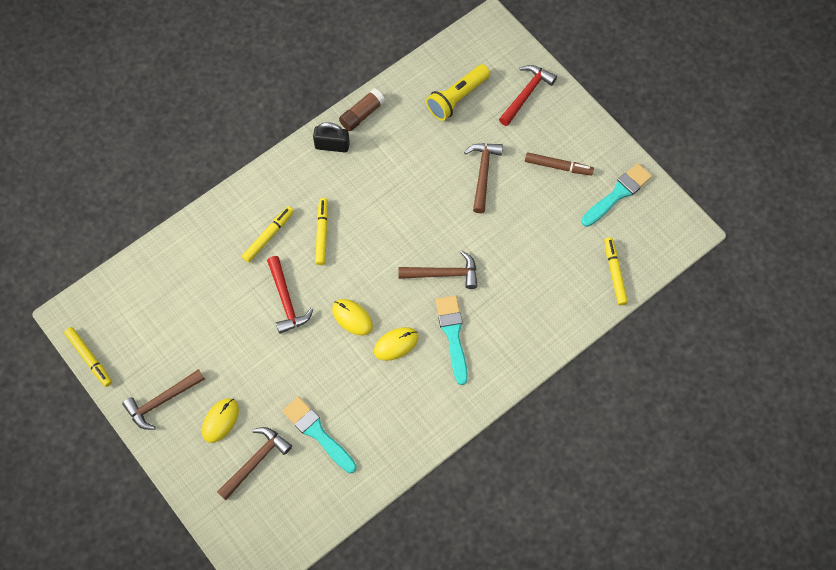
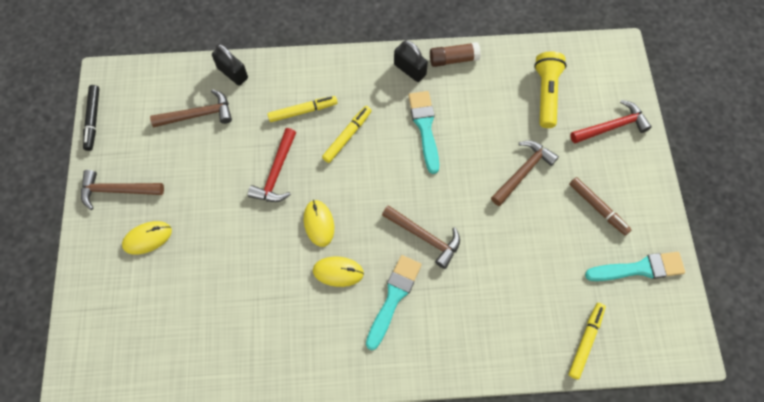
camera: 35 degrees right, 0 degrees up
yellow marker [64,327,112,387] -> black marker [83,85,99,151]
brown hammer [217,427,292,500] -> brown hammer moved to [150,89,232,127]
turquoise brush [283,397,357,473] -> turquoise brush moved to [409,91,439,174]
yellow flashlight [426,64,490,121] -> yellow flashlight turned 105 degrees clockwise [534,51,567,128]
none -> black padlock [212,44,248,86]

